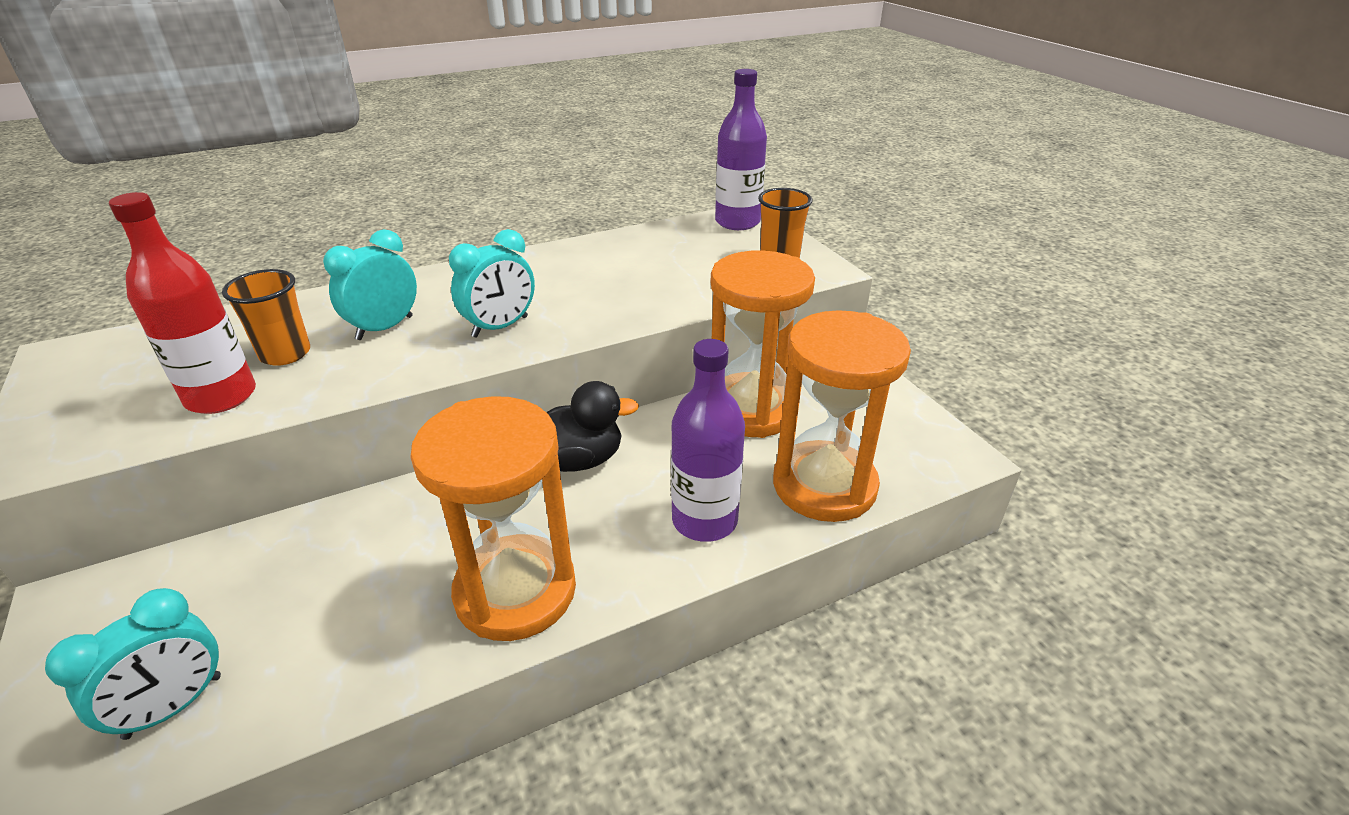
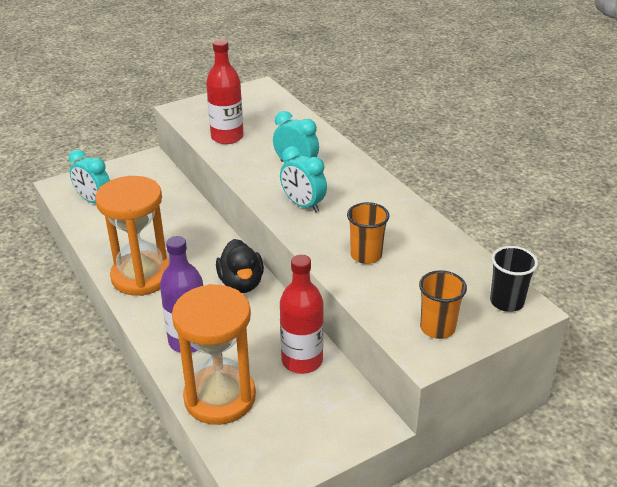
camera: 85 degrees right, 0 degrees up
orange cup [222,269,310,366] -> orange cup moved to [347,202,389,264]
orange hourglass [711,250,815,438] -> red bottle [280,254,324,374]
purple bottle [715,69,767,230] -> black cup [490,246,538,312]

